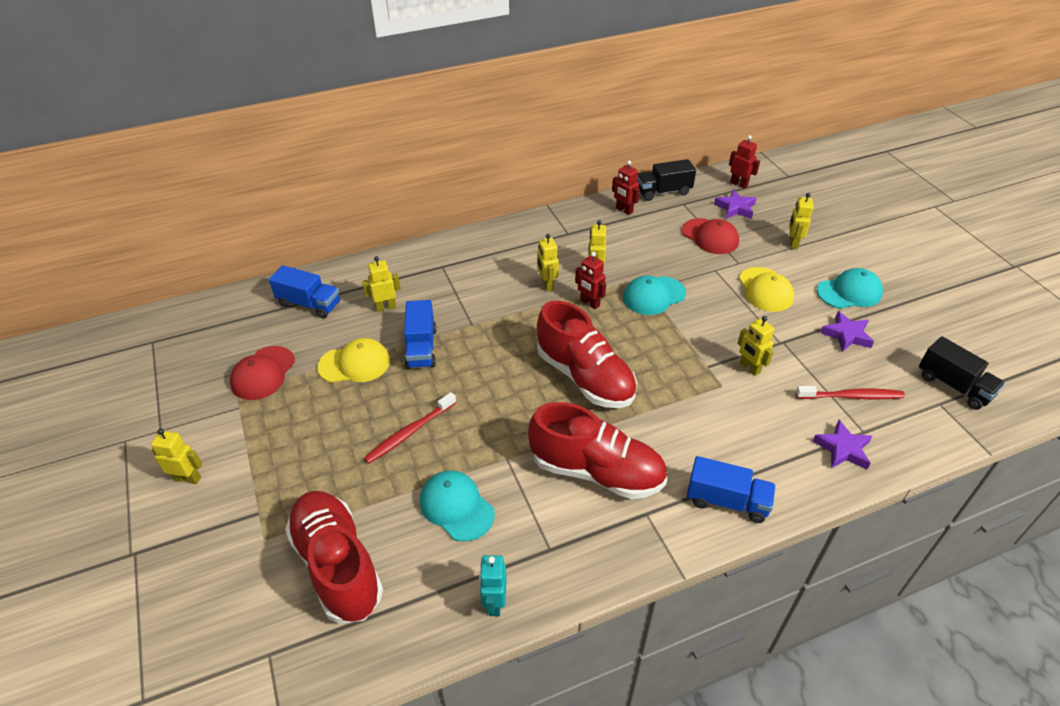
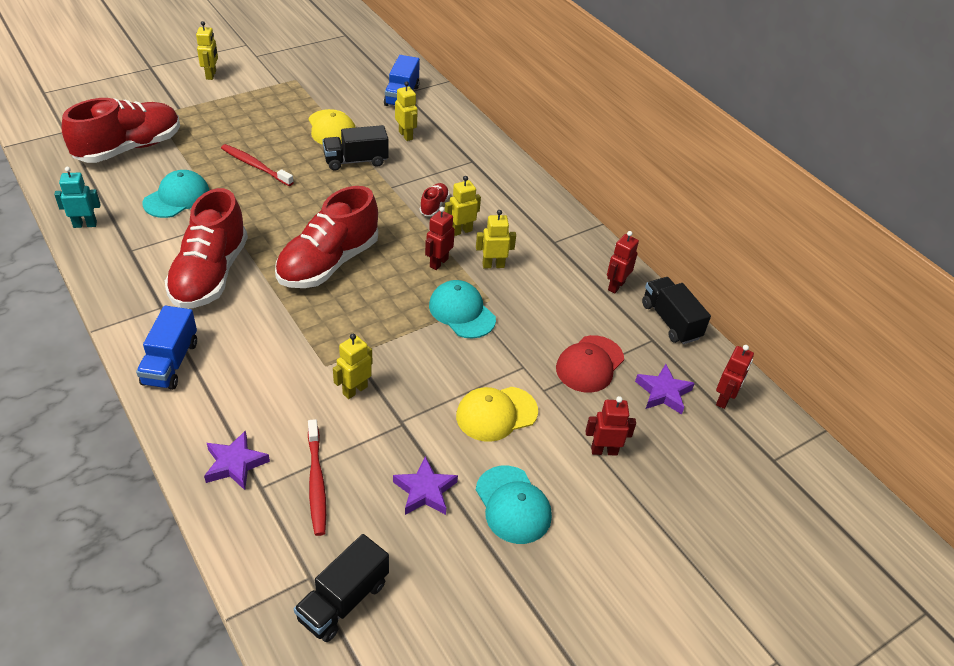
camera: 75 degrees right, 0 degrees up
red cap [230,346,295,400] -> none
blue truck [404,300,437,369] -> black truck [322,125,388,171]
yellow robot [789,193,814,249] -> red robot [585,396,636,456]
none -> red shoe [420,183,450,216]

